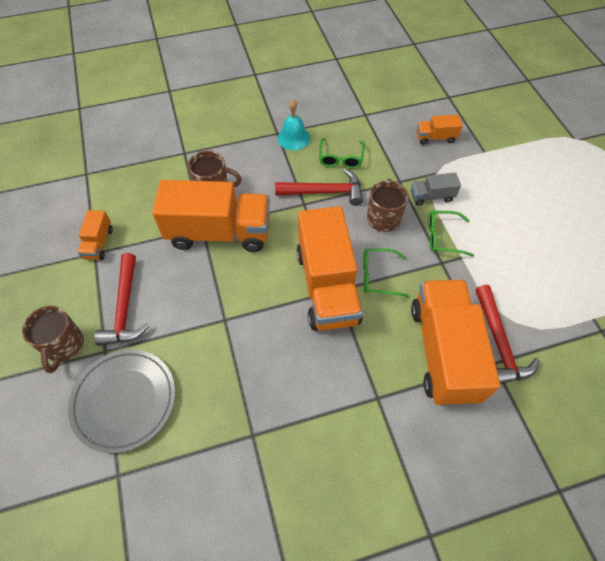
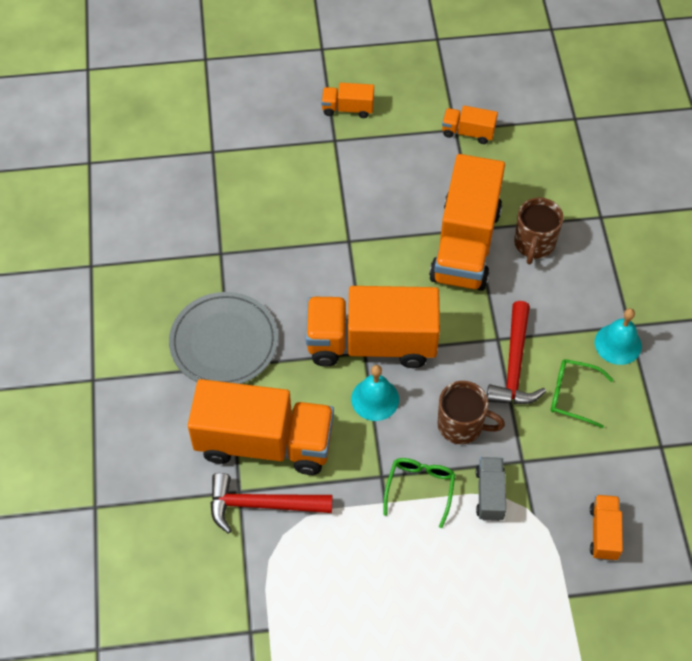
camera: 100 degrees right, 0 degrees up
brown mug [22,306,84,373] -> orange truck [321,83,374,118]
grey plate [68,349,175,453] -> grey plate moved to [169,292,278,384]
red hammer [94,253,149,346] -> none
green glasses [363,249,409,297] -> turquoise bell [351,365,399,421]

